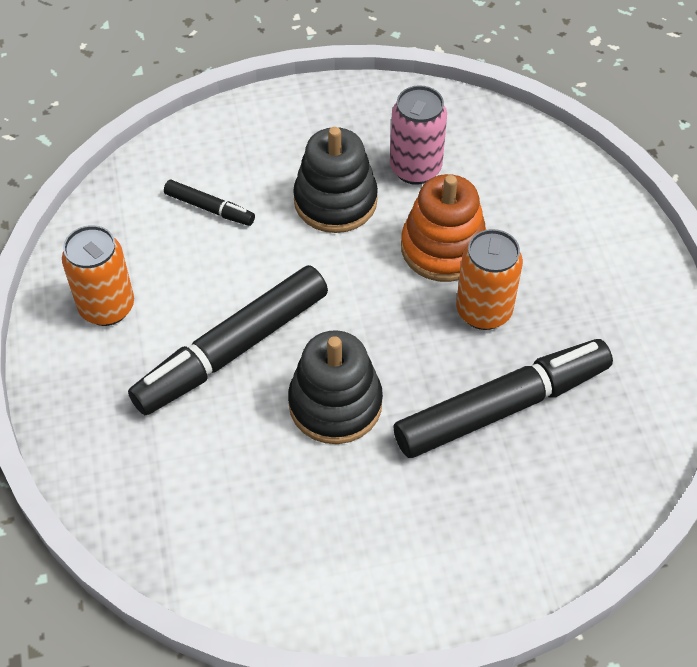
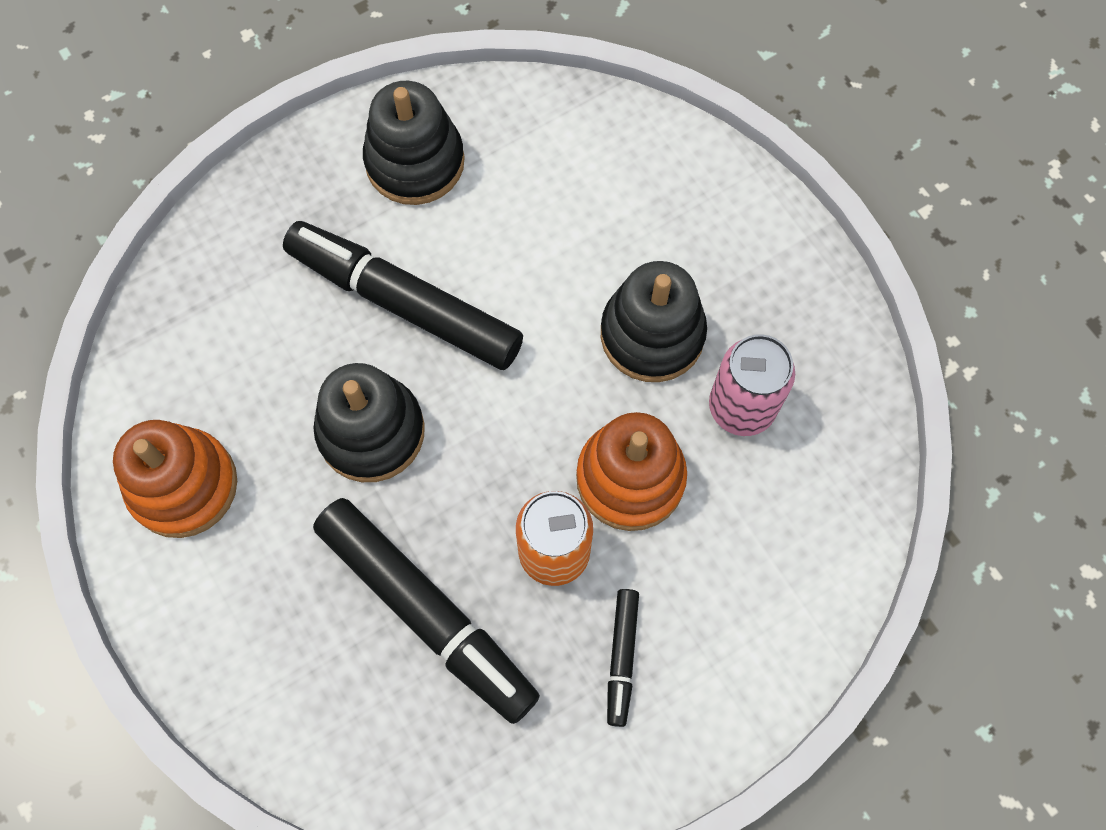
camera: 70 degrees right, 15 degrees up
orange can [62,225,134,326] -> black stacking toy [363,81,465,205]
black marker [164,180,255,226] -> black marker moved to [607,589,639,727]
none -> orange stacking toy [113,420,237,538]

